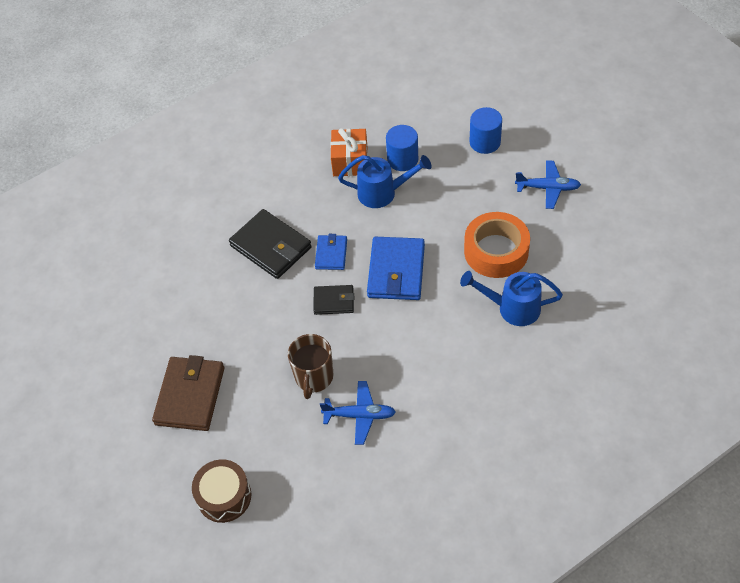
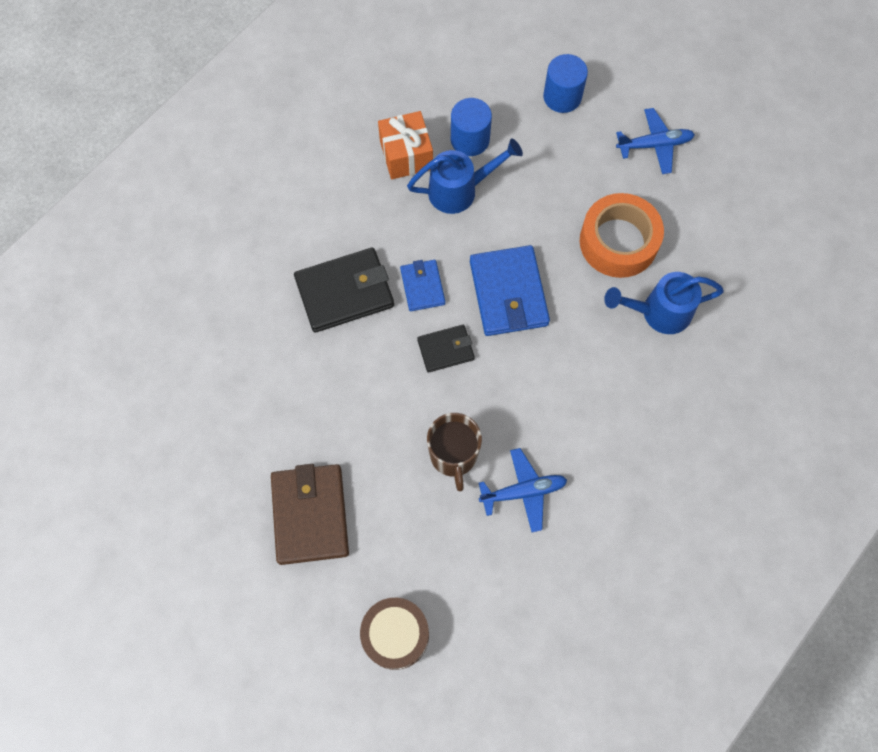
camera: 20 degrees left, 15 degrees up
black wallet [229,209,312,279] -> black wallet turned 45 degrees counterclockwise [294,248,394,333]

